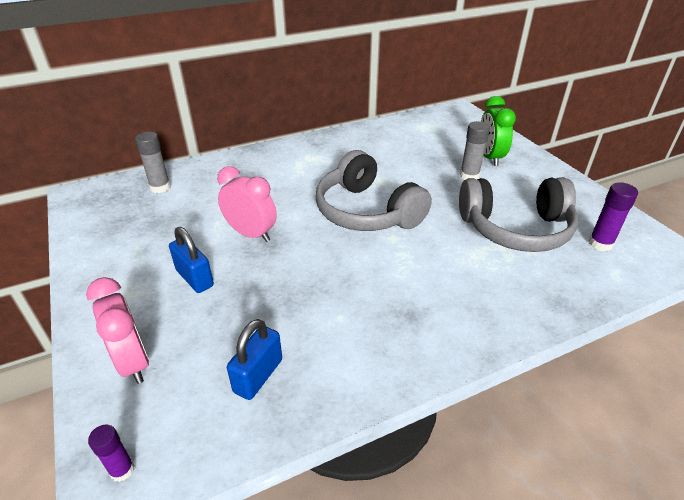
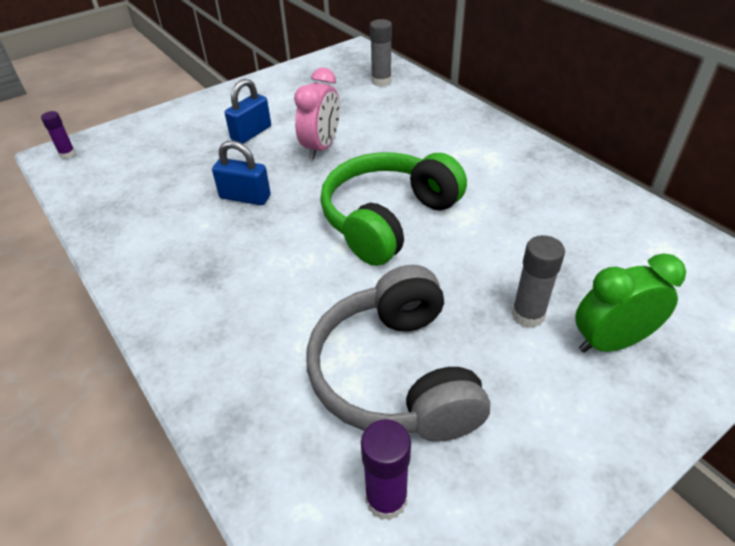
camera: 80 degrees right, 5 degrees up
pink clock [86,277,149,384] -> none
blue padlock [227,319,282,400] -> blue padlock moved to [212,141,271,205]
grey headphones [316,150,432,231] -> green headphones [320,152,467,266]

